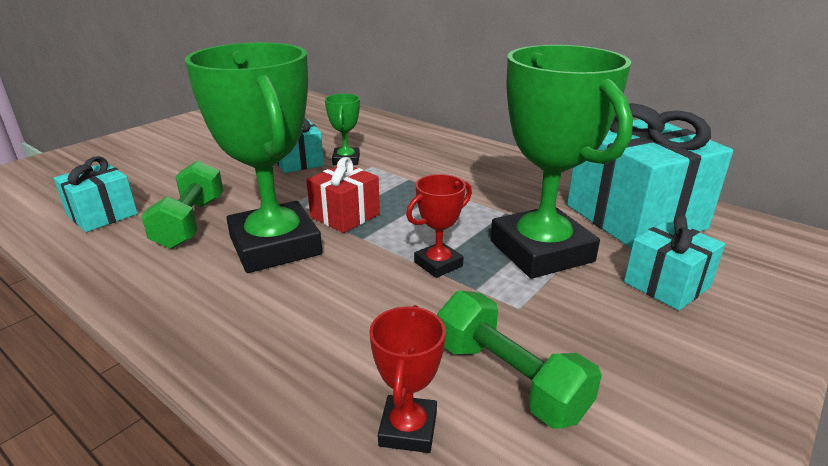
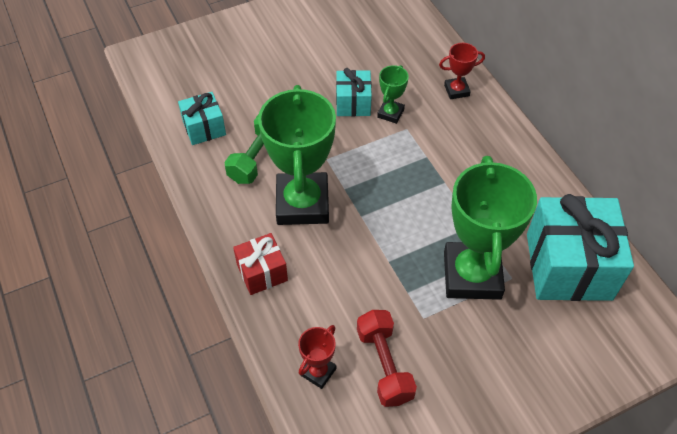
camera: 25 degrees right, 25 degrees up
red gift [306,157,380,233] -> red gift moved to [233,233,288,295]
red trophy [406,174,472,278] -> red trophy moved to [439,43,485,99]
green dumbbell [437,291,602,428] -> red dumbbell [357,310,417,407]
turquoise gift [624,215,725,311] -> none

